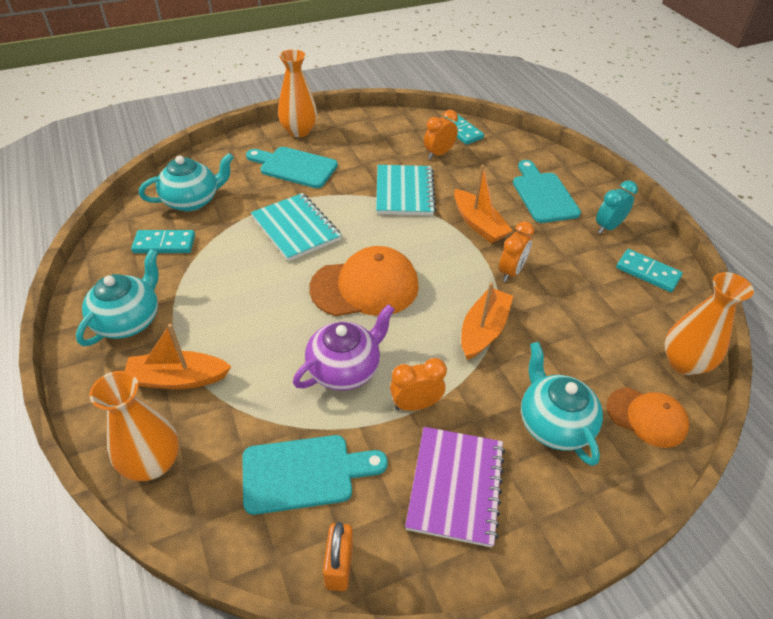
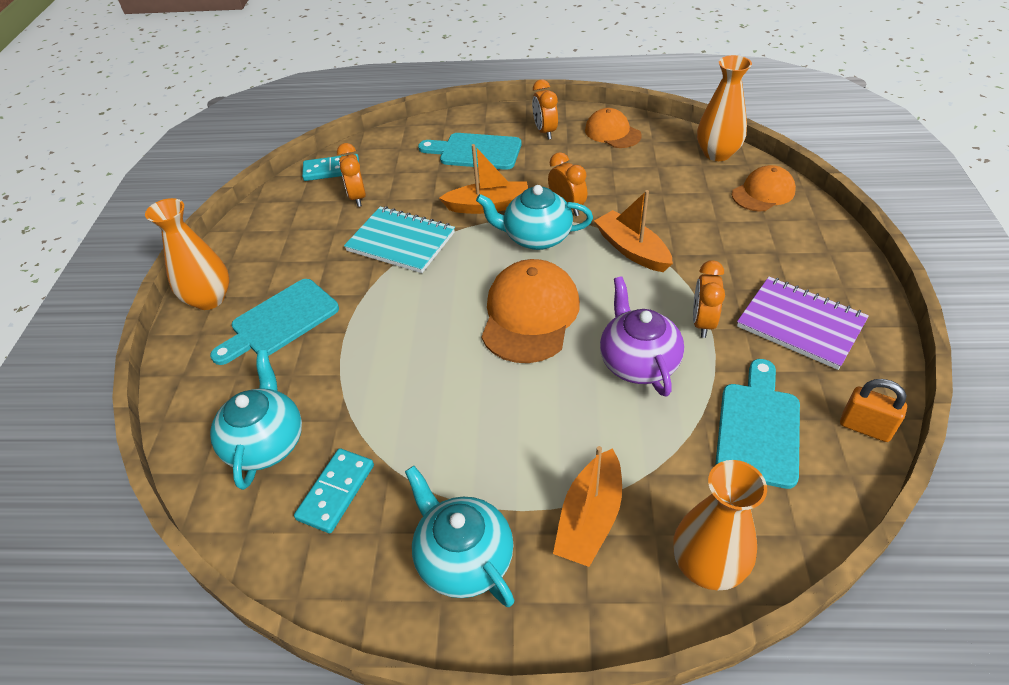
camera: 60 degrees left, 0 degrees up
turquoise notebook [251,193,342,261] -> none
turquoise teapot [521,342,603,466] -> turquoise teapot moved to [476,185,593,250]
turquoise clock [596,180,638,234] -> orange clock [532,79,558,140]
turquoise domino [616,249,683,292] -> orange cap [585,108,642,148]

